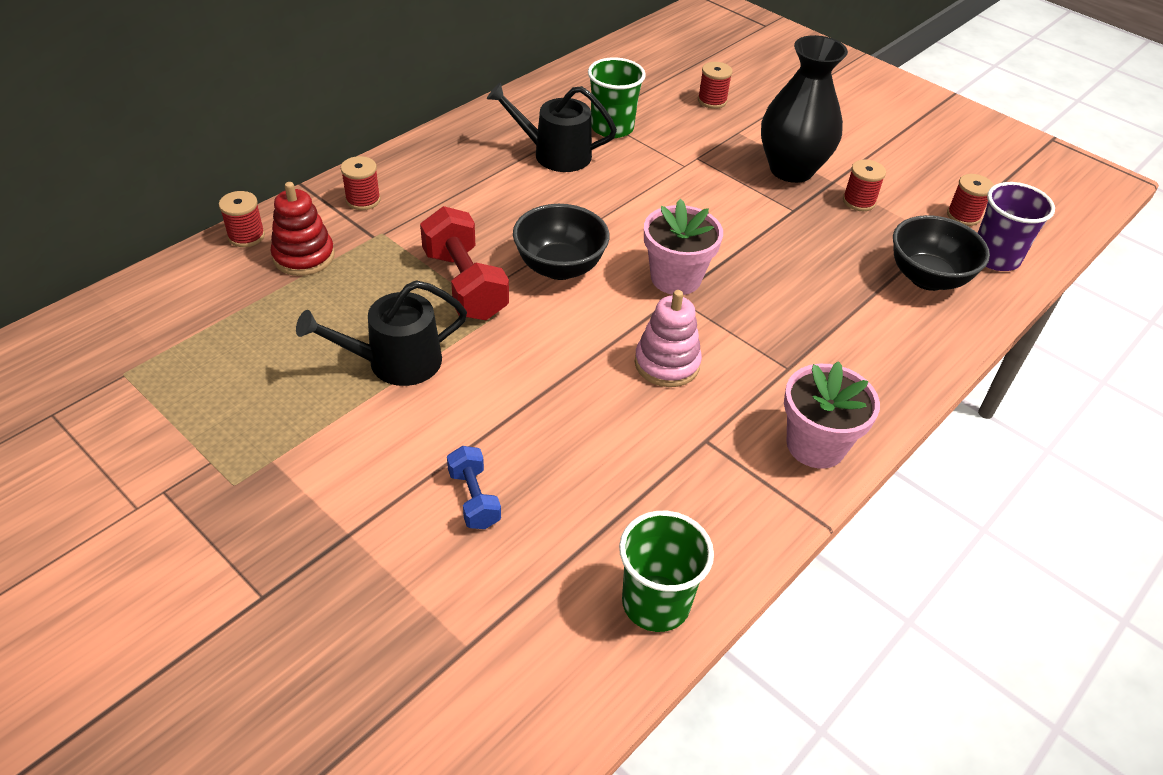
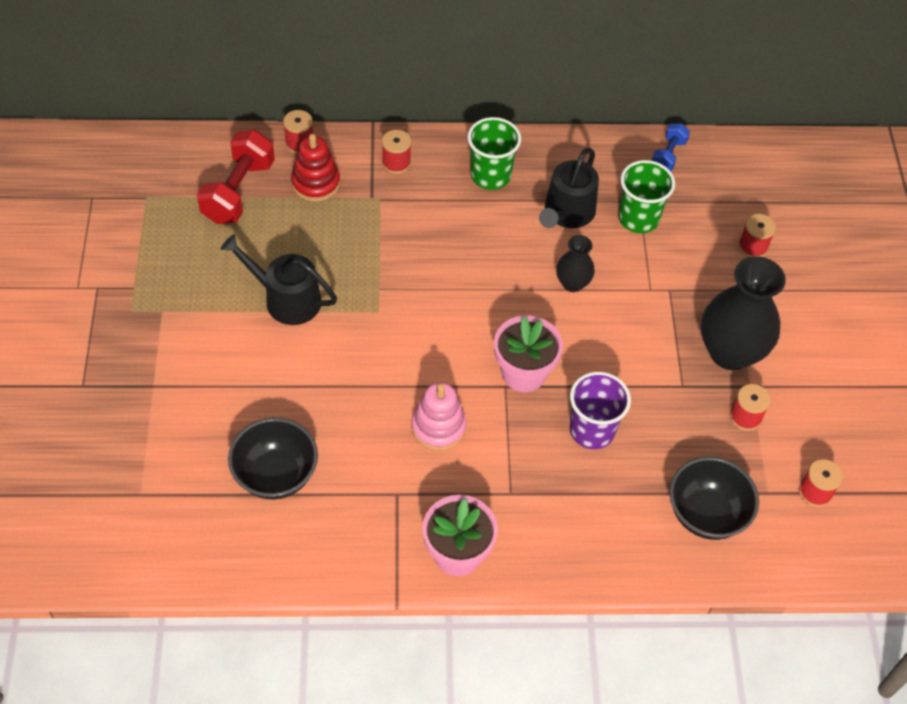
camera: 45 degrees right, 10 degrees up
red dumbbell [420,206,509,320] -> red dumbbell moved to [197,130,275,224]
blue dumbbell [447,446,501,529] -> blue dumbbell moved to [652,123,690,171]
black watering can [487,82,617,172] -> black watering can turned 120 degrees counterclockwise [539,148,599,228]
black bowl [513,204,610,280] -> black bowl moved to [228,418,318,499]
green cup [619,511,714,632] -> green cup moved to [467,117,521,190]
purple cup [978,182,1055,271] -> purple cup moved to [570,372,631,449]
none -> black vase [556,235,595,292]

